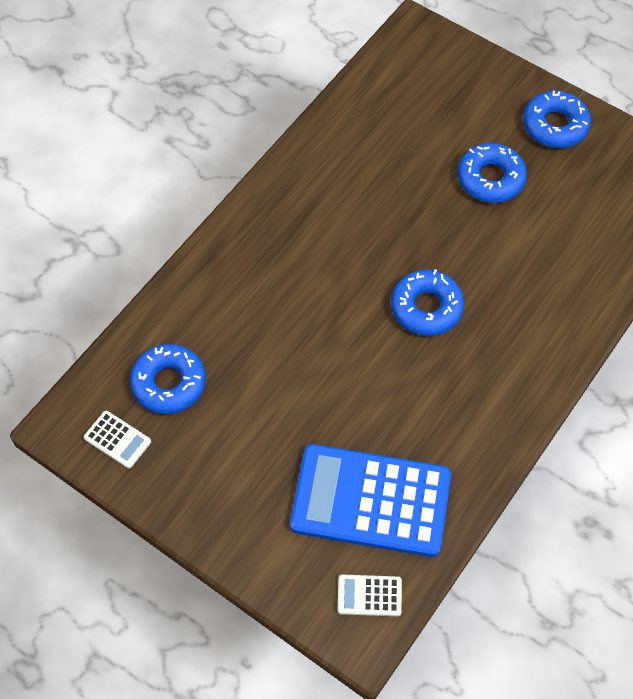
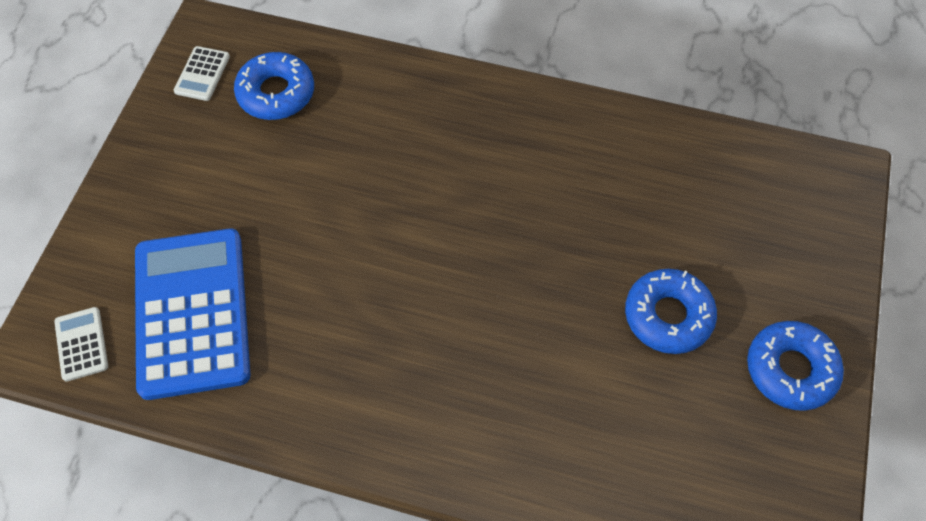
camera: 70 degrees right, 0 degrees up
blue donut [391,269,464,336] -> none

